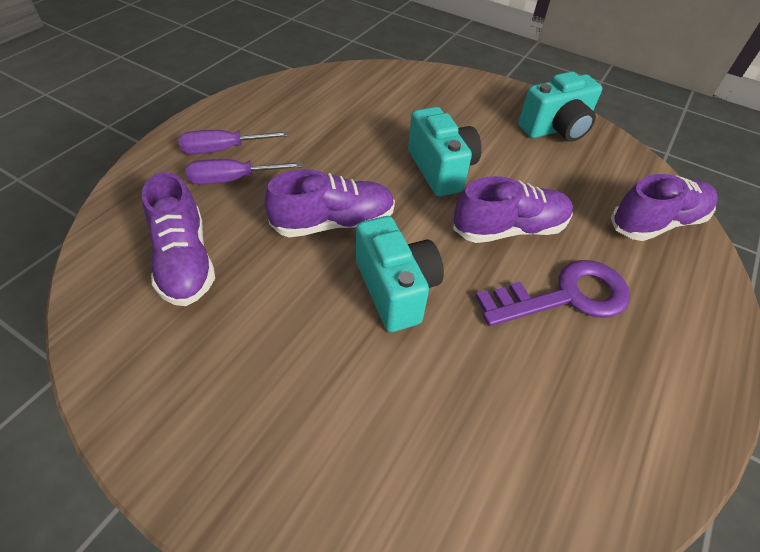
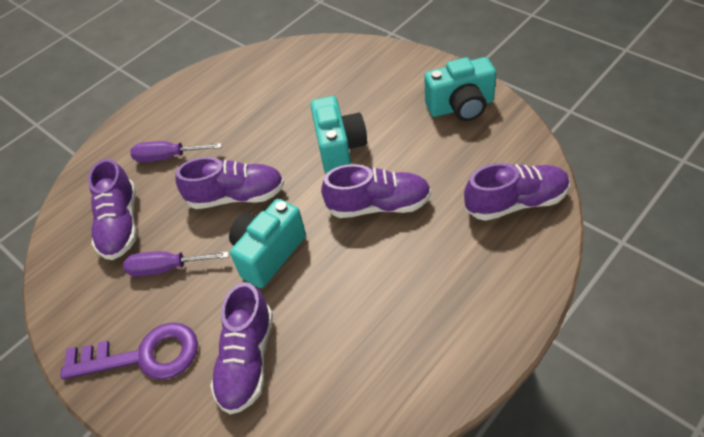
camera: 20 degrees right, 0 degrees up
purple screwdriver [178,130,290,154] -> purple screwdriver moved to [123,251,229,277]
turquoise camera [356,216,444,332] -> turquoise camera turned 135 degrees counterclockwise [229,199,306,288]
purple key [475,260,630,326] -> purple key moved to [60,323,198,379]
none -> purple shoe [210,282,273,414]

